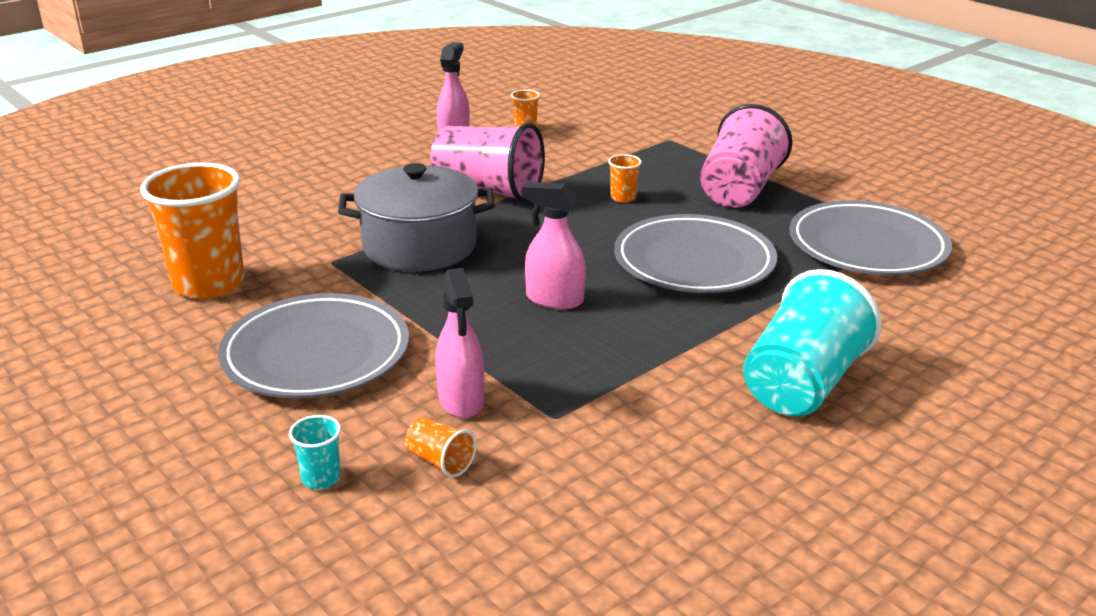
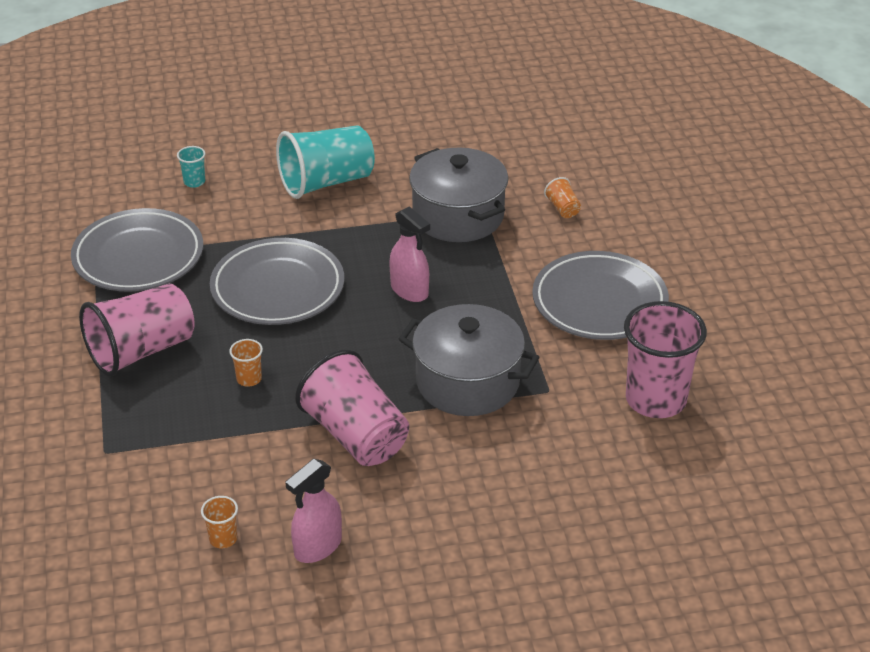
camera: 150 degrees left, 10 degrees up
orange cup [140,162,245,299] -> pink cup [624,301,707,418]
turquoise cup [289,415,341,489] -> turquoise cup moved to [177,146,205,188]
pink spray bottle [435,268,484,418] -> none
none -> grey pot [409,148,508,242]

